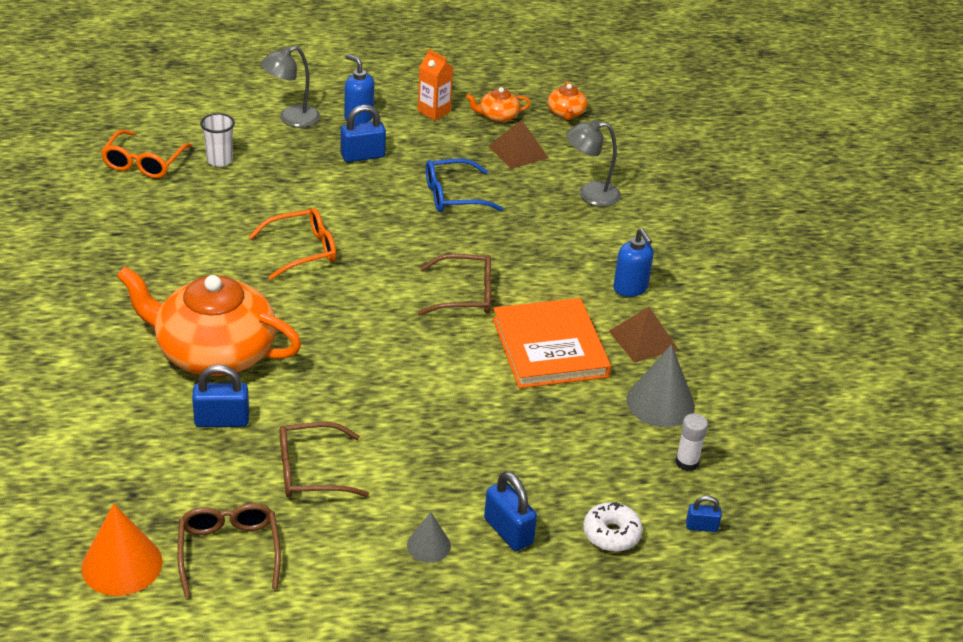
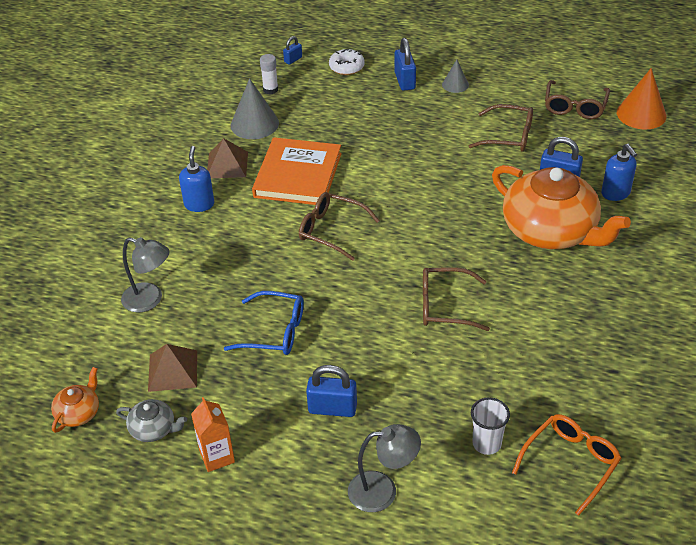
camera: 150 degrees left, 5 degrees up
orange glasses [249,208,336,280] -> brown glasses [423,267,490,331]
blue soap dispenser [345,54,374,124] -> blue soap dispenser moved to [601,144,637,201]
orange teapot [466,87,531,122] -> grey teapot [116,399,187,442]
blue padlock [686,496,722,532] -> blue padlock turned 75 degrees counterclockwise [283,36,302,65]

